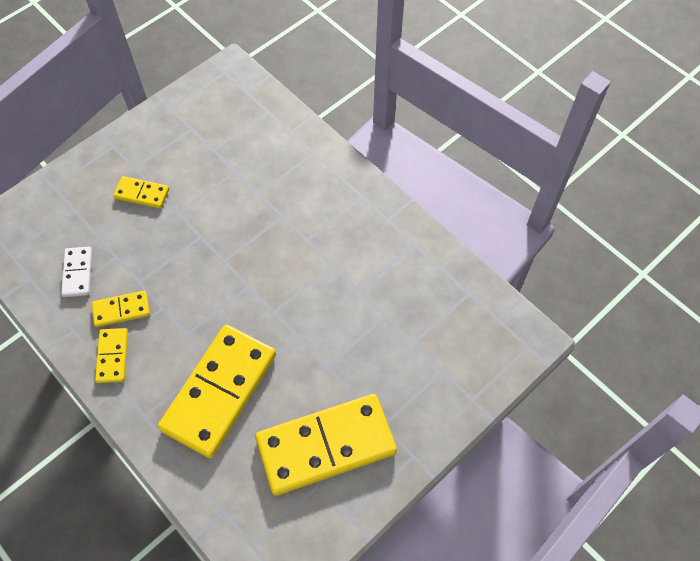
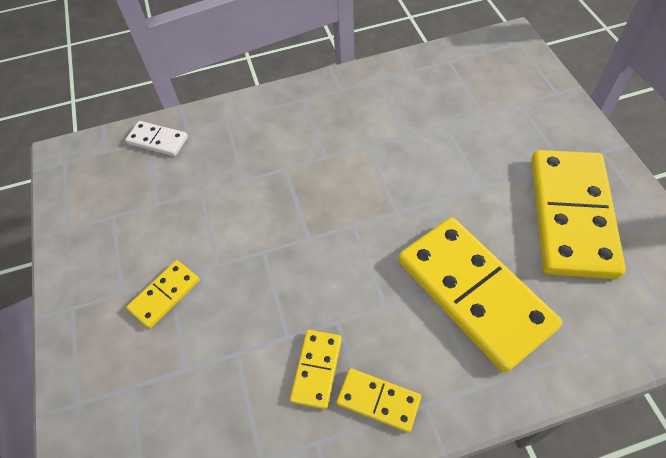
camera: 60 degrees left, 5 degrees down
white domino [61,247,92,297] -> white domino moved to [125,121,188,156]

